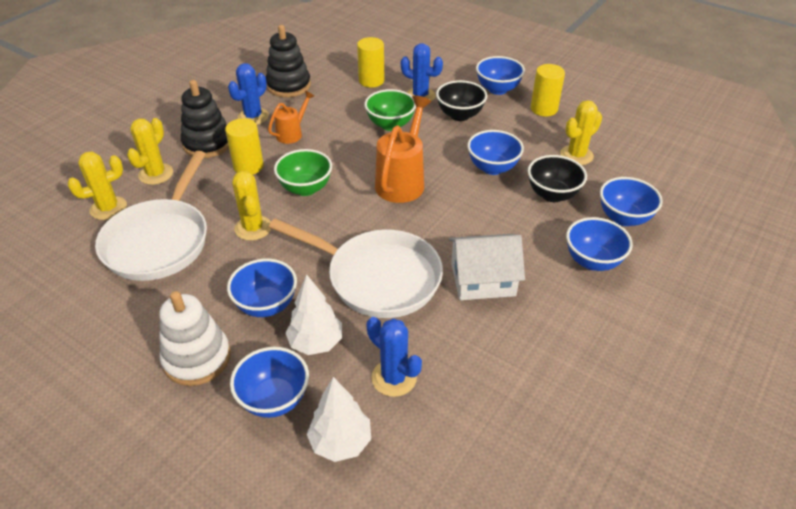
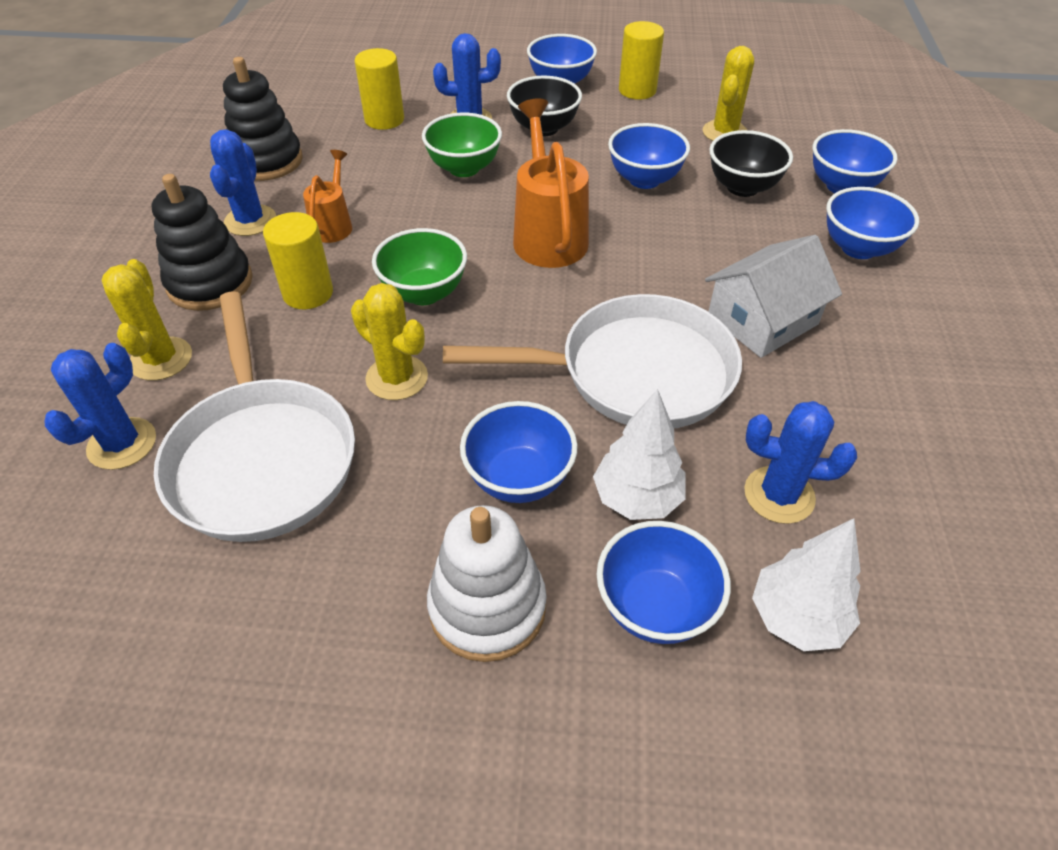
camera: 30 degrees left, 5 degrees up
yellow cactus [68,152,127,220] -> blue cactus [44,343,156,470]

